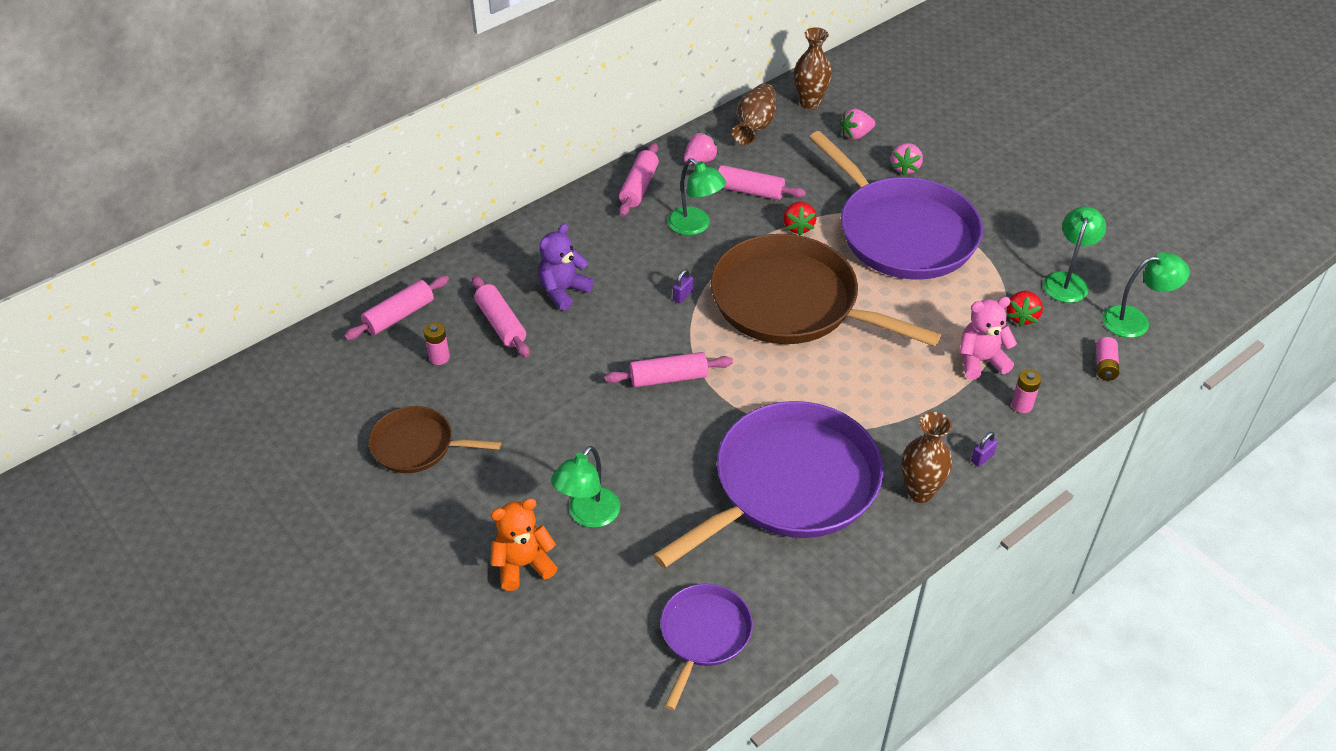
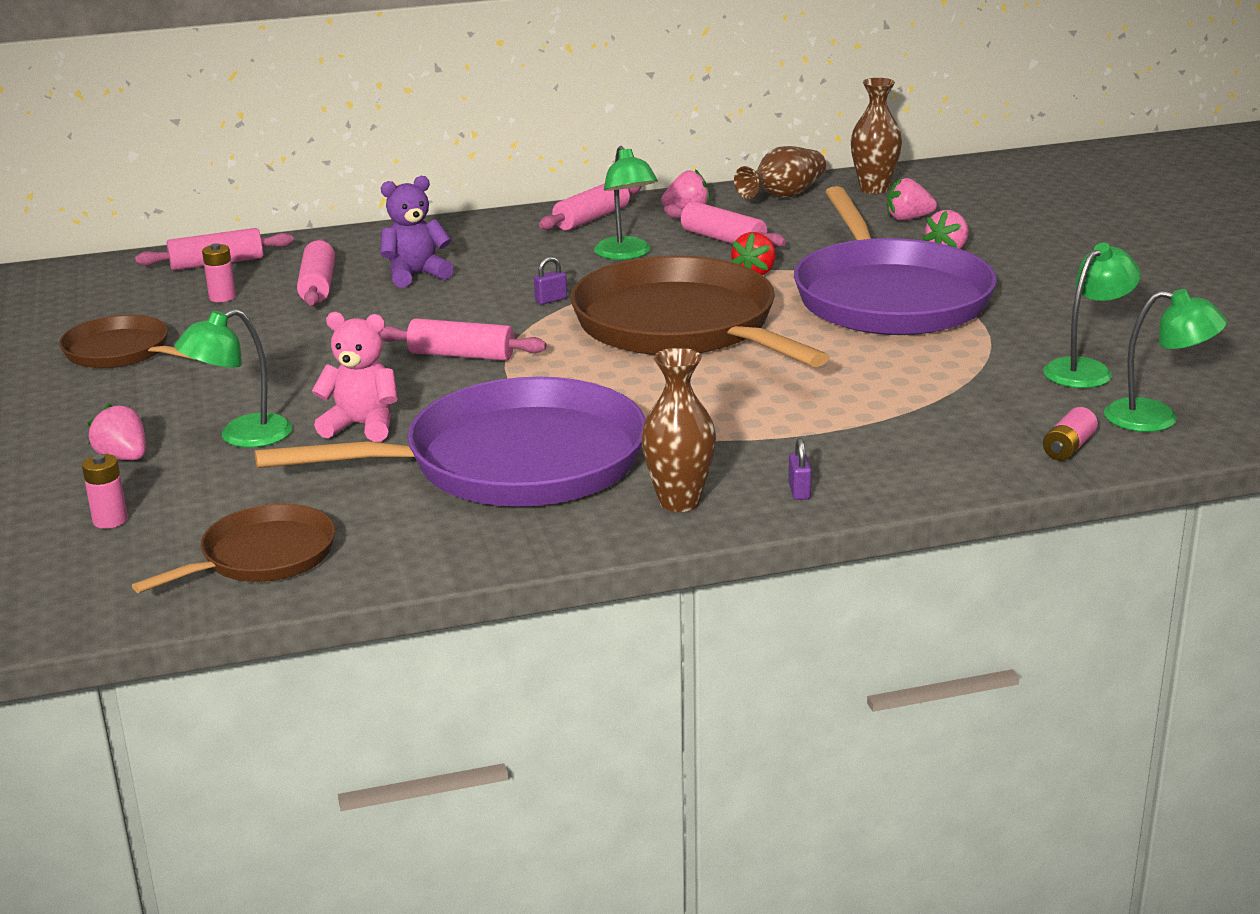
camera: 25 degrees right, 20 degrees down
orange teddy bear [491,498,558,591] -> pink strawberry [88,404,146,460]
purple pan [660,584,753,710] -> brown pan [132,503,335,593]
pink teddy bear [960,297,1017,380] -> pink teddy bear moved to [311,312,398,442]
purple padlock [971,432,998,467] -> purple padlock turned 75 degrees counterclockwise [788,438,812,500]
red strawberry [1006,291,1043,327] -> none
pink battery [1011,369,1041,413] -> pink battery moved to [82,454,128,529]

